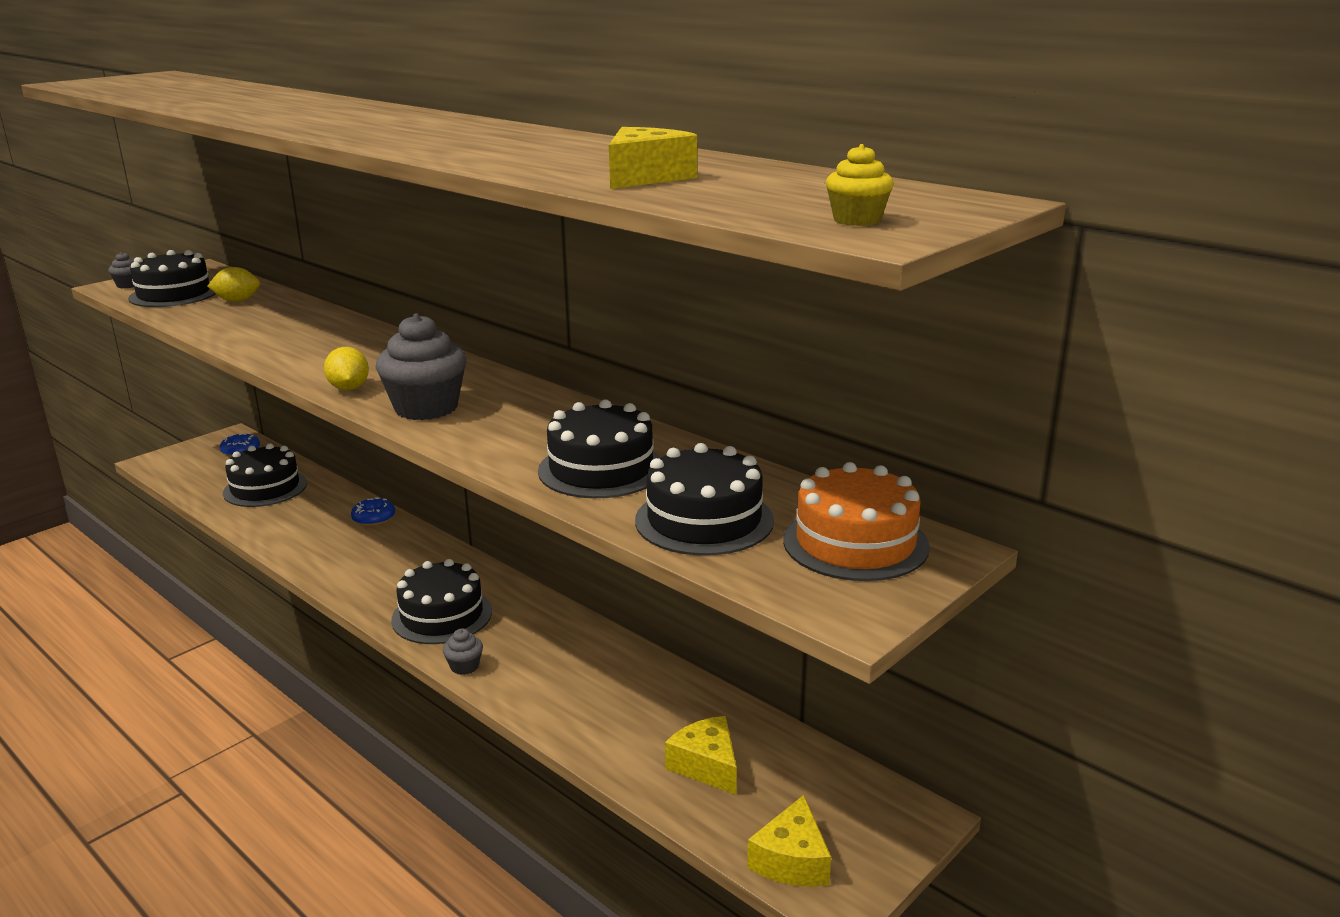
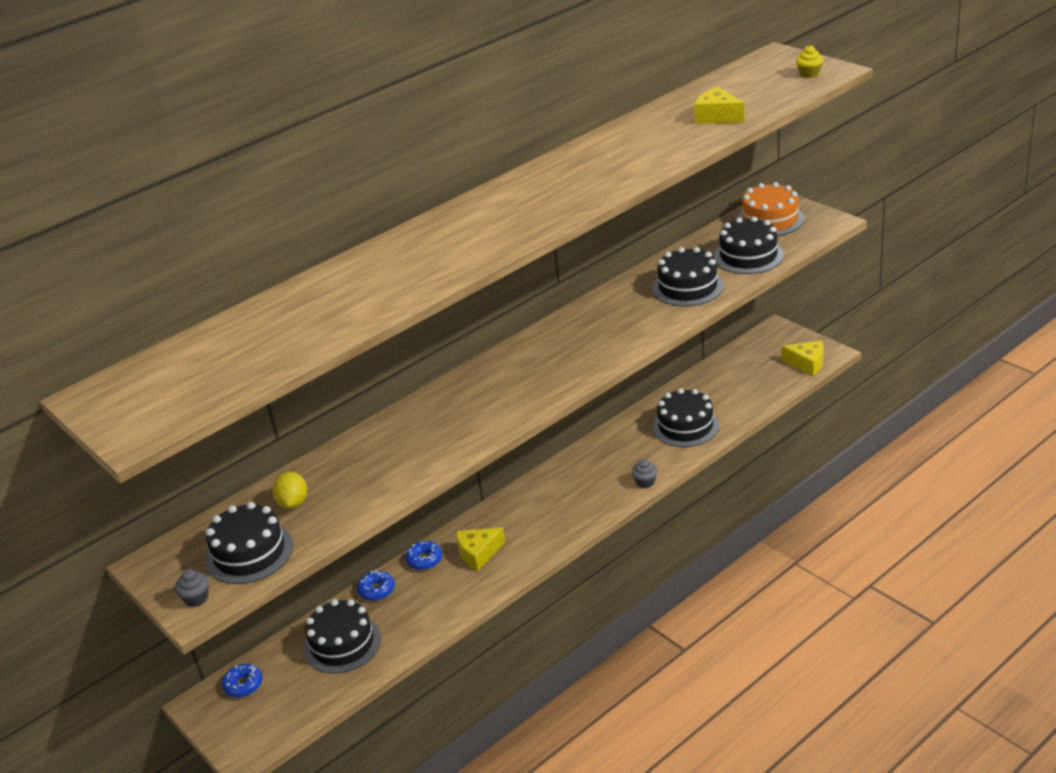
camera: 80 degrees left, 10 degrees up
yellow lemon [324,347,369,390] -> none
grey cupcake [375,313,466,420] -> none
black cake [391,559,492,644] -> black cake moved to [653,388,719,447]
yellow cheese [665,716,737,794] -> yellow cheese moved to [456,527,505,571]
none -> blue donut [357,570,395,601]

